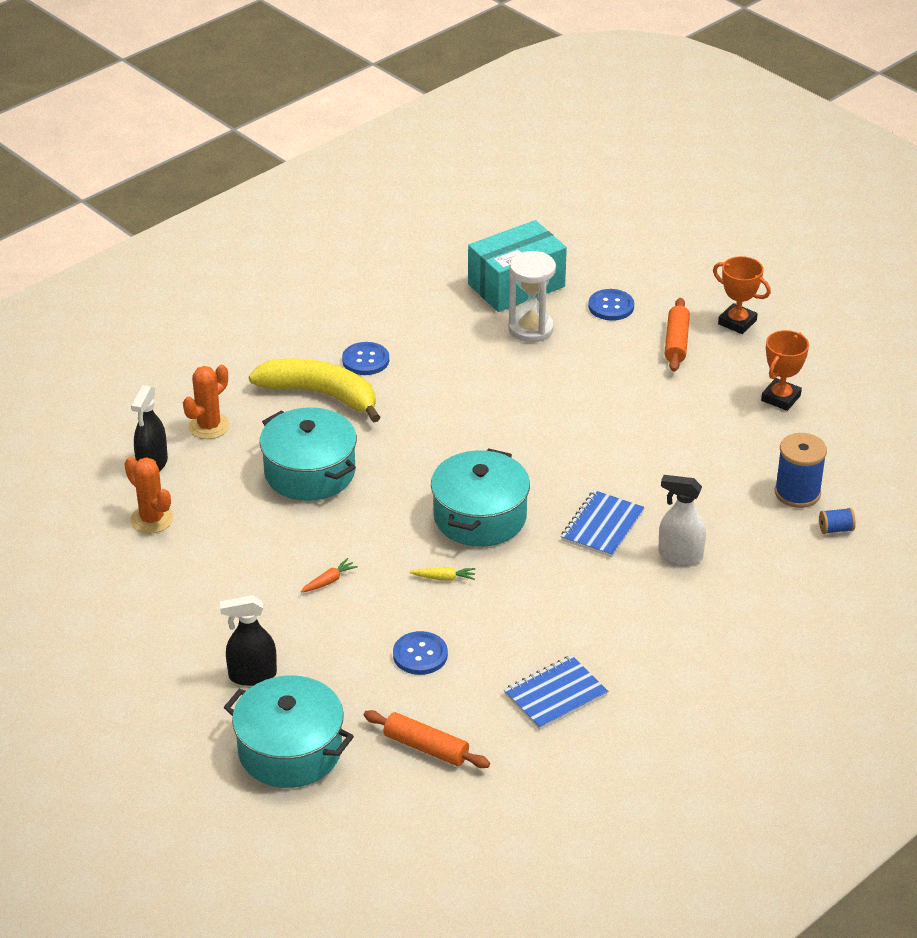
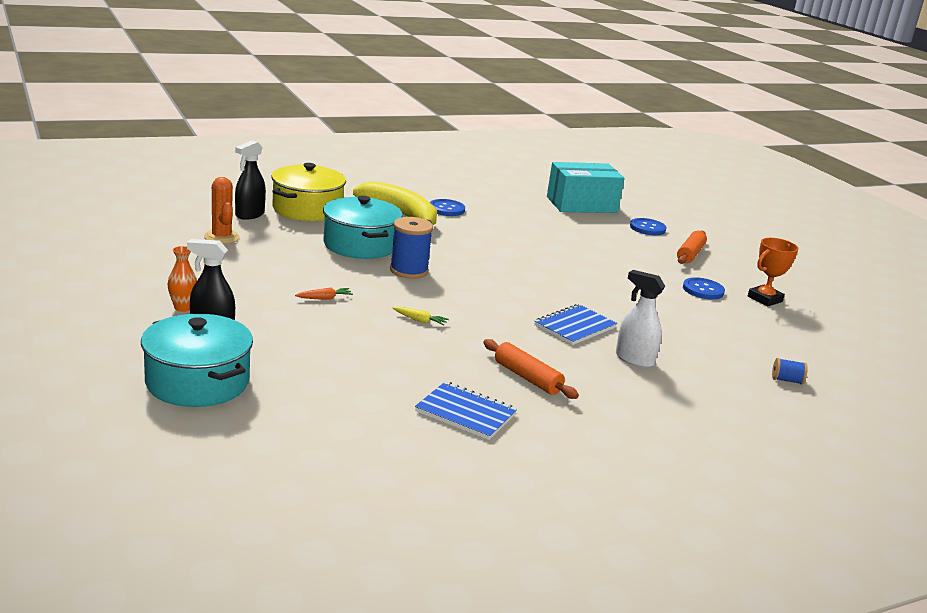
camera: 15 degrees right, 15 degrees down
orange cactus [183,365,230,439] -> yellow pot [271,163,346,221]
orange rolling pin [364,710,490,768] -> orange rolling pin moved to [483,339,579,399]
blue button [393,631,448,675] -> blue button moved to [683,277,725,300]
turquoise pot [431,448,530,547] -> none
blue notebook [504,655,608,730] -> blue notebook turned 45 degrees clockwise [415,382,517,440]
white hourglass [508,251,556,342] -> none
orange trophy [713,256,771,334] -> none
blue spool [775,433,827,508] -> blue spool moved to [390,217,433,279]
none -> orange vase [168,246,197,312]

